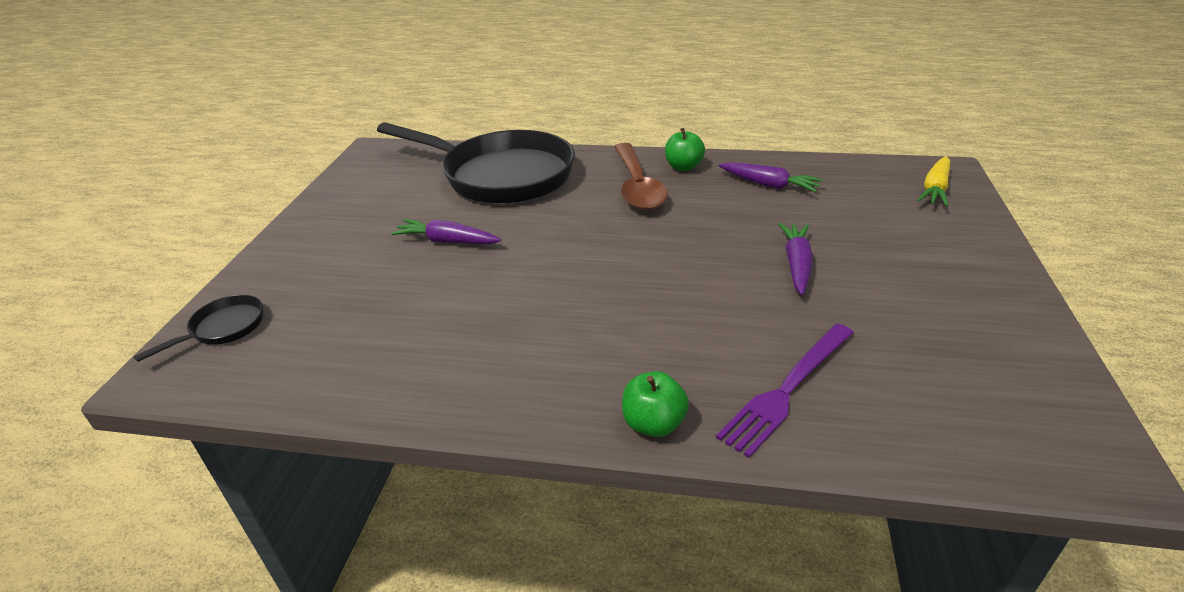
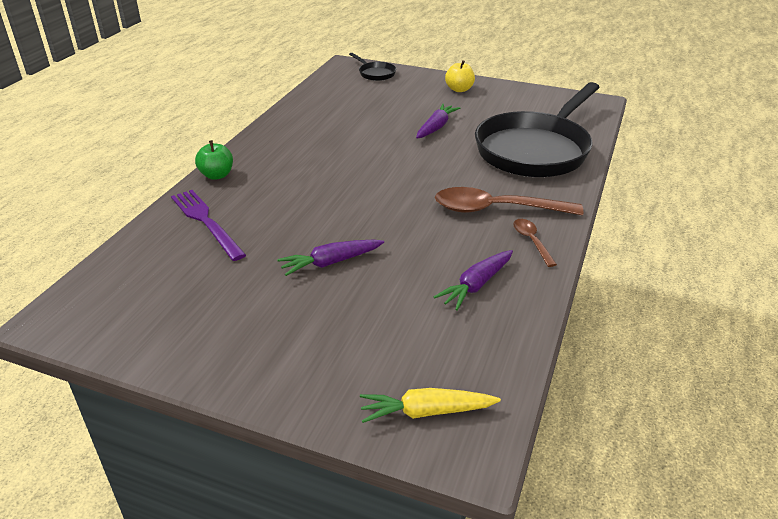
camera: 100 degrees right, 0 degrees up
green apple [665,128,705,171] -> brown spoon [513,219,557,267]
purple carrot [778,223,813,295] -> purple carrot turned 135 degrees clockwise [277,240,384,276]
yellow carrot [917,156,950,207] -> yellow carrot turned 45 degrees counterclockwise [360,388,501,423]
none -> yellow apple [445,60,475,92]

